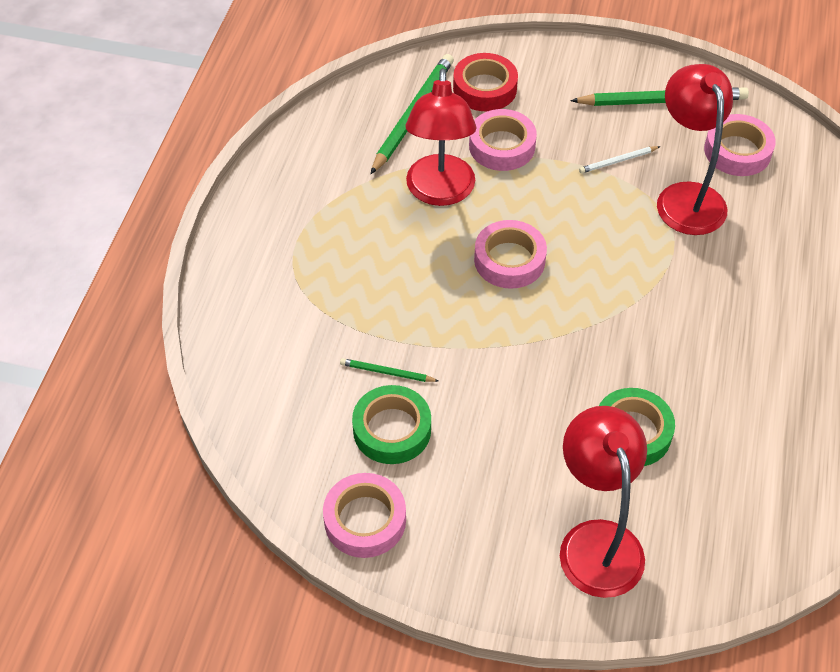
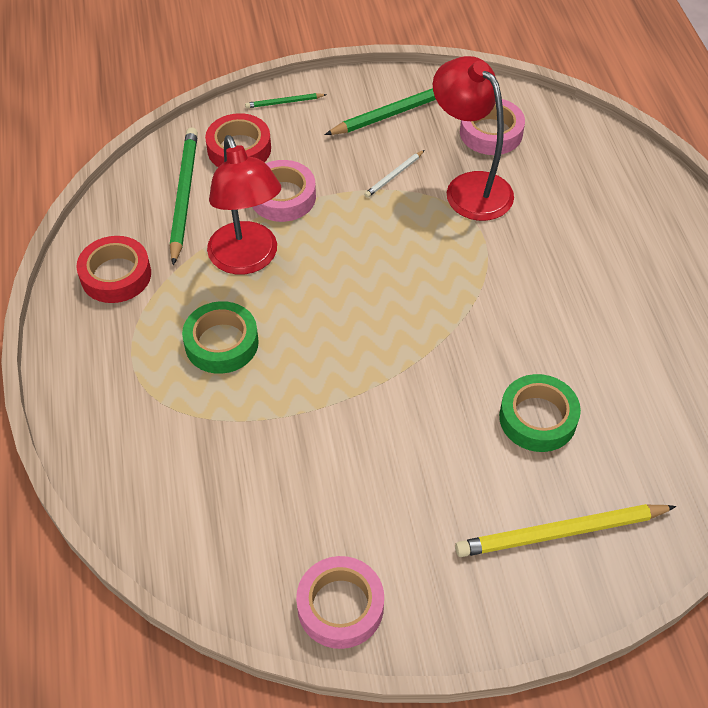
camera: 25 degrees left, 0 degrees up
green pencil [340,358,438,382] -> green pencil moved to [245,93,327,108]
green tape [352,385,431,464] -> green tape moved to [182,301,259,374]
pink tape [474,220,547,289] -> none
red lamp [560,406,647,598] -> yellow pencil [455,504,676,557]
none -> red tape [77,236,151,303]

